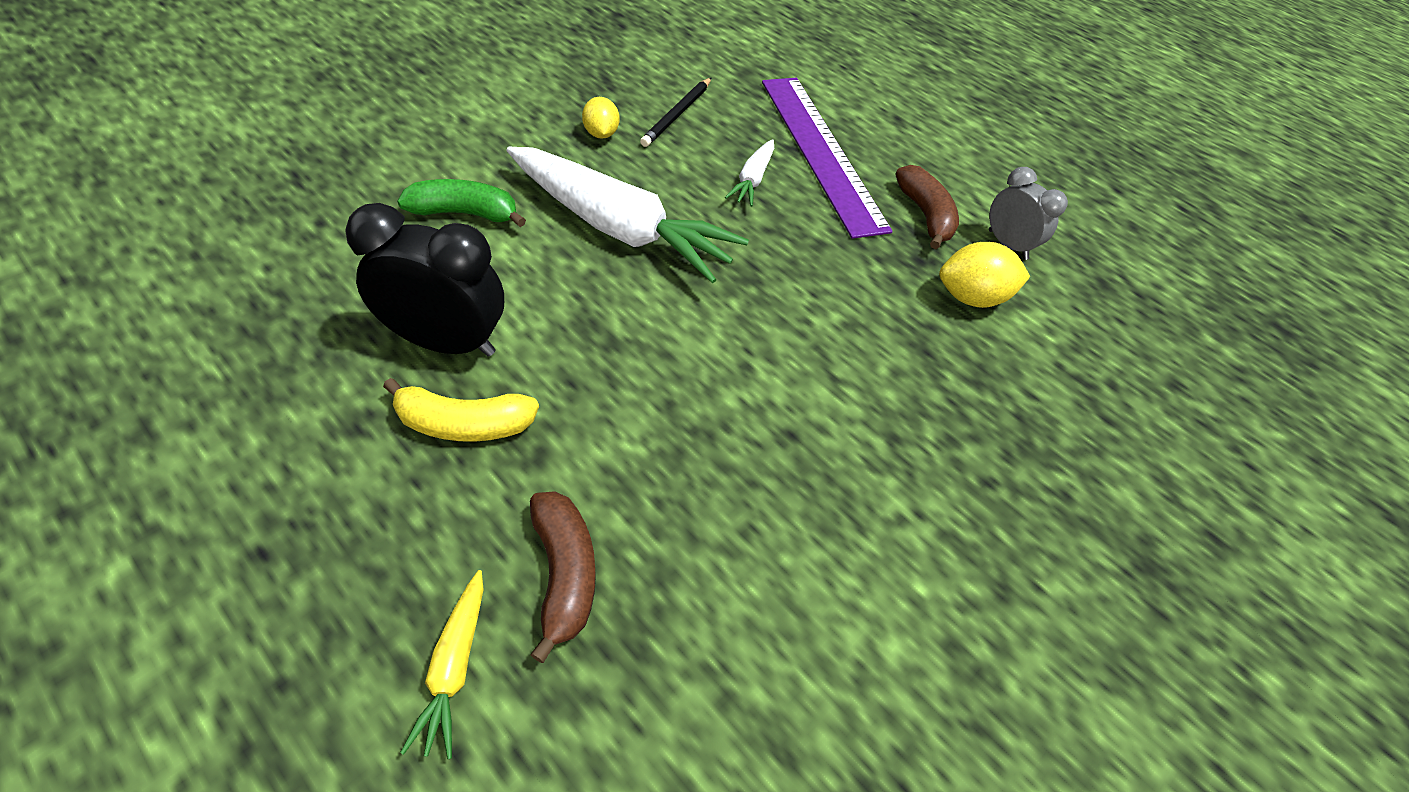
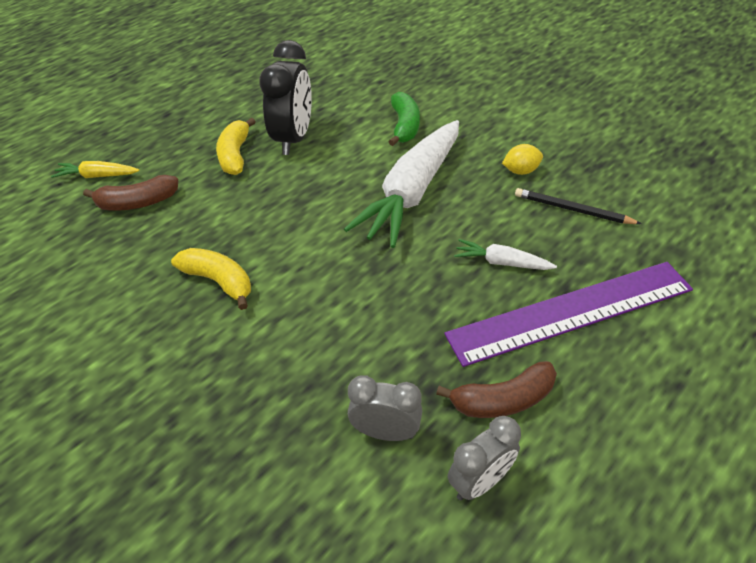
camera: 95 degrees right, 5 degrees down
yellow lemon [939,242,1030,308] -> grey clock [348,376,422,441]
none -> yellow banana [171,248,251,310]

